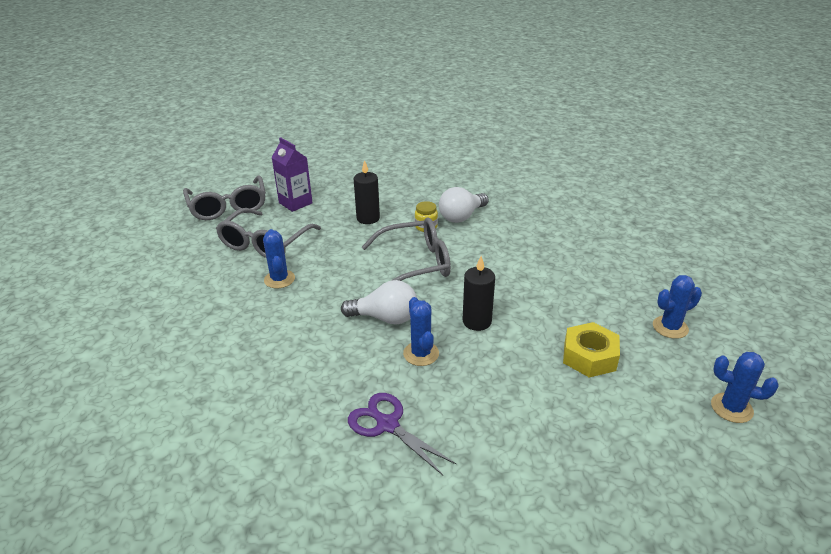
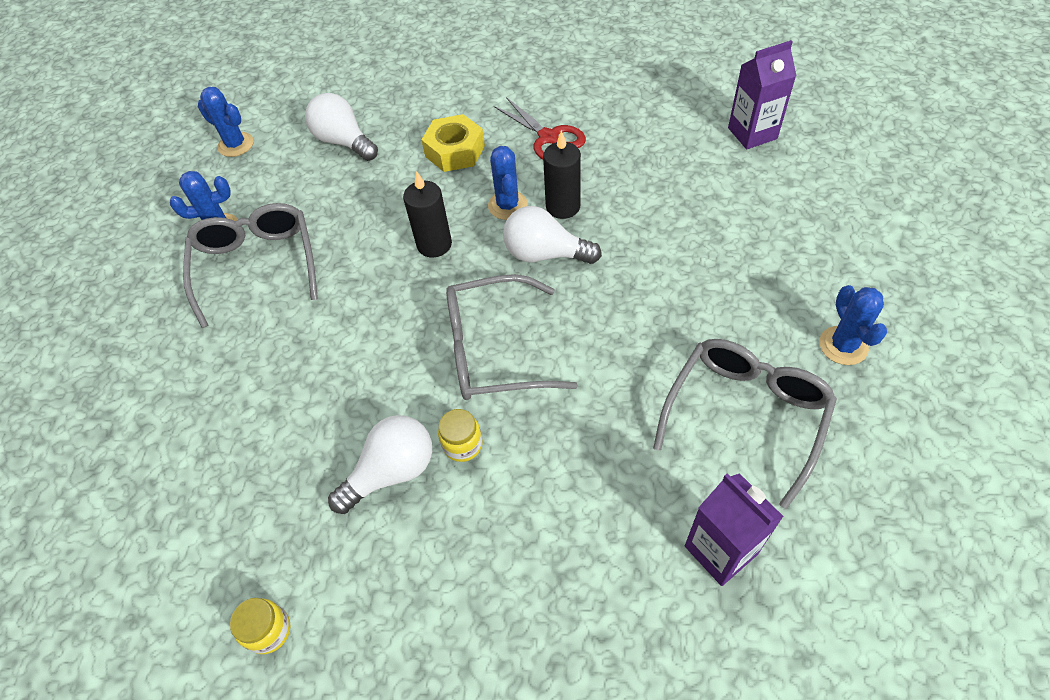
camera: 170 degrees left, 20 degrees up
grey glasses [183,176,266,220] -> grey glasses moved to [183,203,318,328]
blue cactus [263,229,295,289] -> blue cactus moved to [819,285,887,365]
purple scissors [348,393,456,475] -> red scissors [494,97,586,160]
black candle [354,160,380,224] -> black candle moved to [543,131,581,219]
yellow nut [563,322,620,378] -> yellow nut moved to [421,114,485,172]
none -> yellow jar [230,598,291,654]
none -> white light bulb [305,93,378,161]
none -> purple carton [728,40,796,149]

